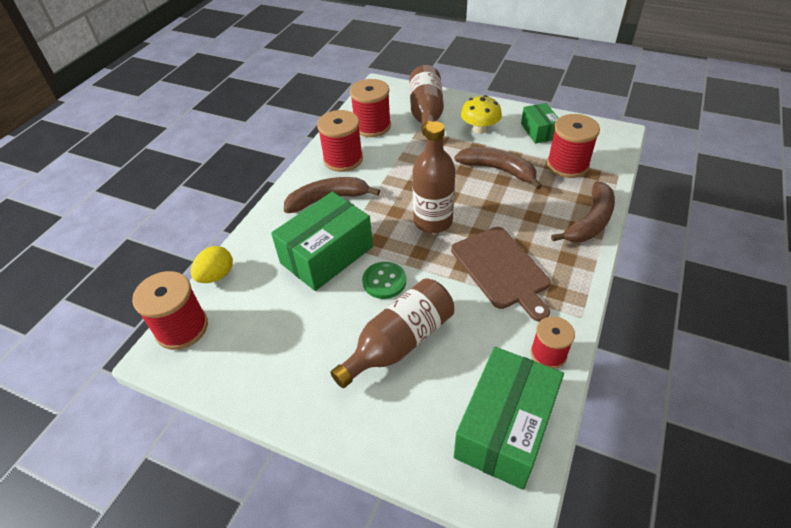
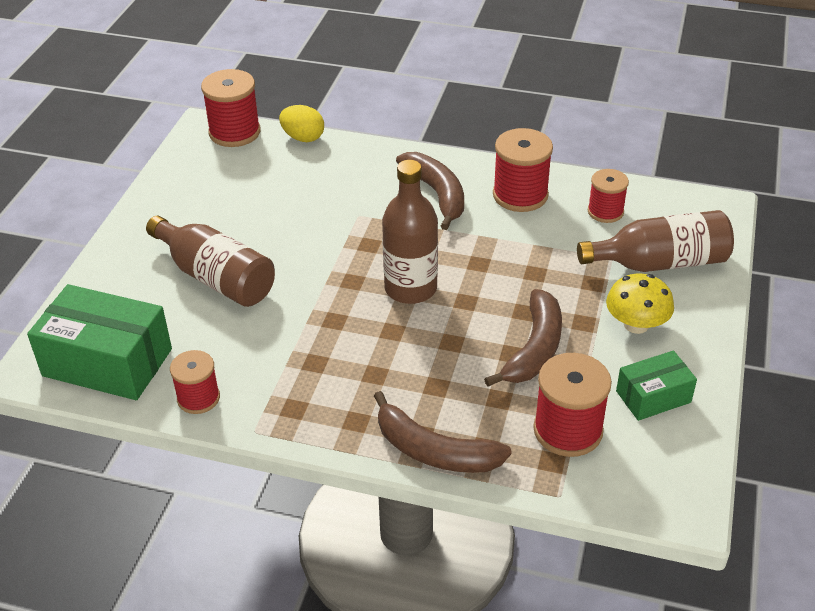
camera: 80 degrees right, 5 degrees down
green box [271,192,373,291] -> none
red spool [350,79,391,137] -> red spool [588,169,629,223], size x0.64
green button [362,262,406,299] -> none
brown cutting board [451,227,551,322] -> none

